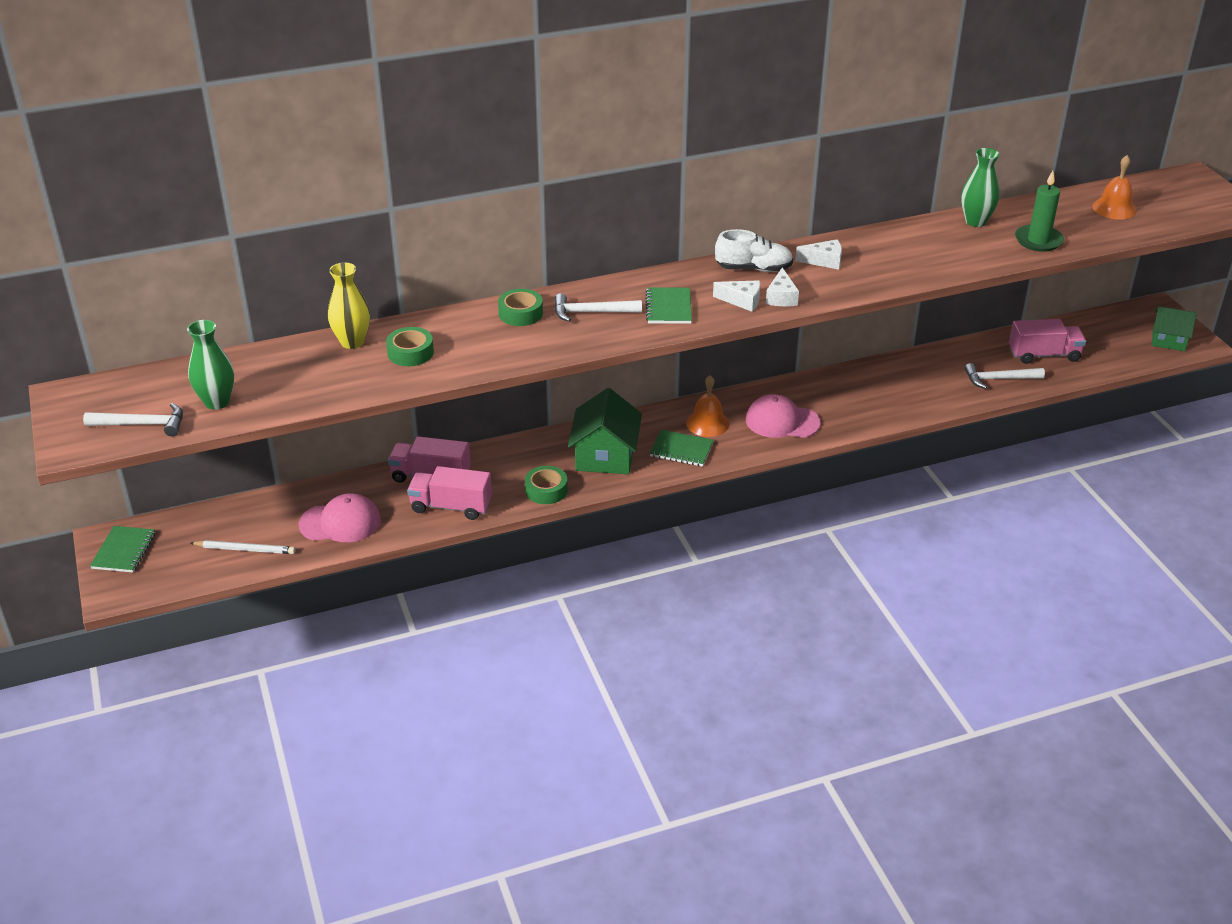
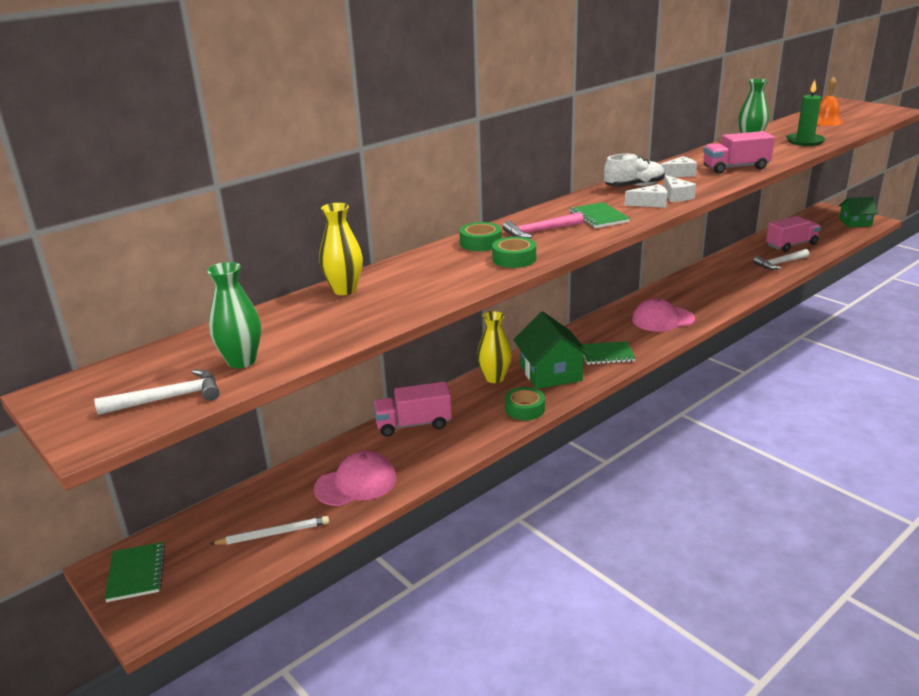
camera: 20 degrees left, 10 degrees down
green tape [386,327,434,366] -> green tape moved to [492,237,536,268]
pink truck [407,466,492,520] -> pink truck moved to [703,131,775,174]
white hammer [554,293,642,322] -> pink hammer [503,212,583,238]
orange bell [686,375,729,437] -> none
none -> yellow vase [477,311,512,383]

